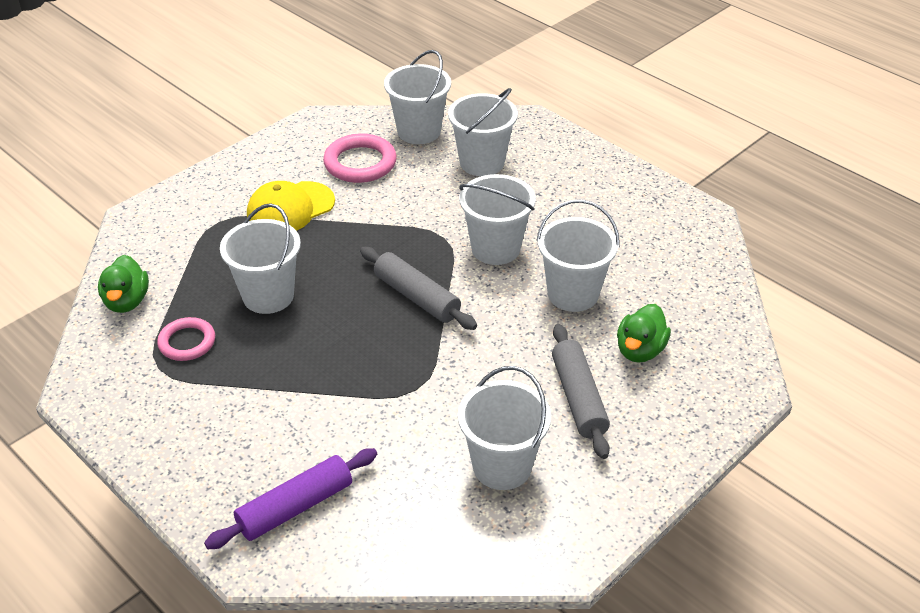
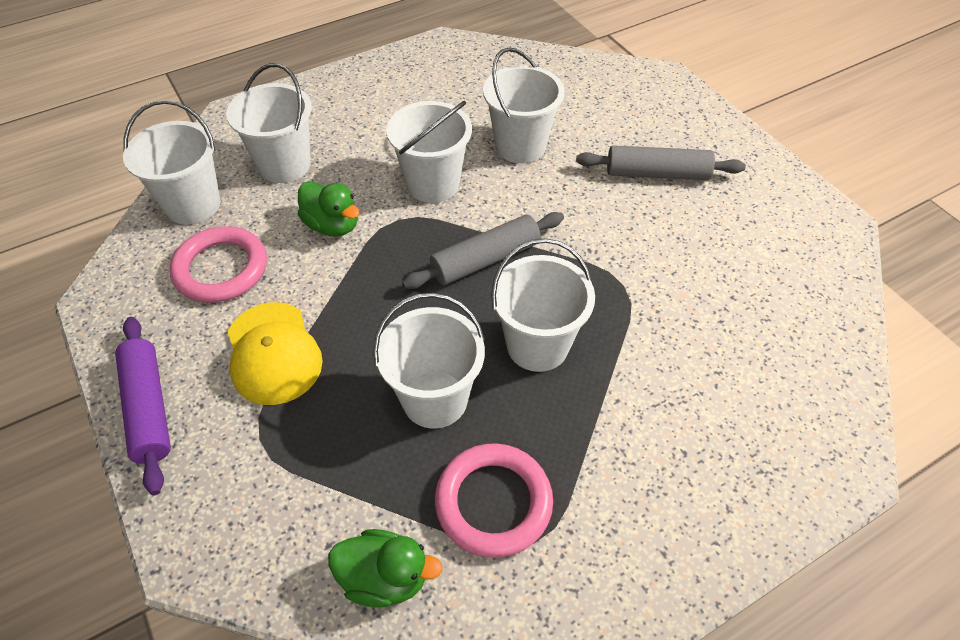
camera: 75 degrees left, 10 degrees up
pink ring [157,317,215,361] -> pink ring [435,443,553,558], size x1.52
purple rolling pin [204,448,377,549] -> purple rolling pin moved to [115,317,171,495]
white bucket [458,366,551,490] -> white bucket moved to [491,238,595,372]
green duck [617,304,671,363] -> green duck moved to [298,181,359,237]

